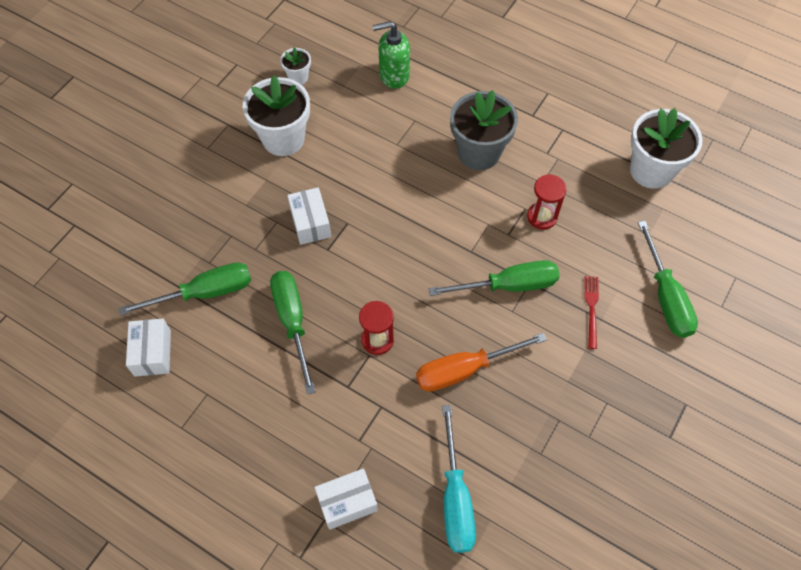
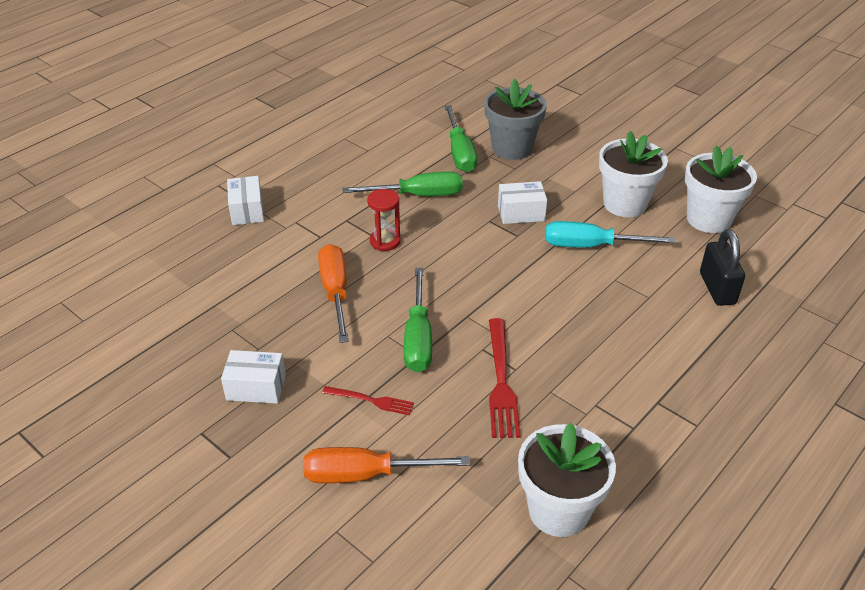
camera: 100 degrees right, 20 degrees down
white box [126,319,171,376] -> white box moved to [221,350,286,404]
white flower pot [280,47,311,85] -> white flower pot [685,145,757,233], size x2.04
green soap dispenser [373,21,410,89] -> black padlock [700,229,745,306]
turquoise screwdriver [442,405,476,553] -> turquoise screwdriver moved to [545,221,675,247]
grey flower pot [450,90,518,170] -> grey flower pot moved to [484,78,547,160]
red hourglass [527,174,567,230] -> red fork [489,318,521,438]
green screwdriver [638,221,698,338] -> orange screwdriver [303,447,470,483]

